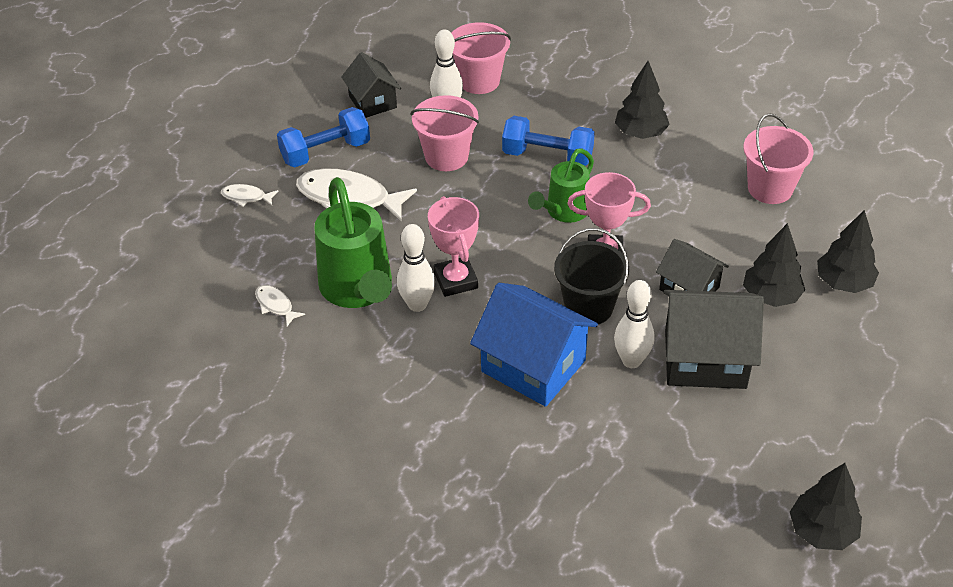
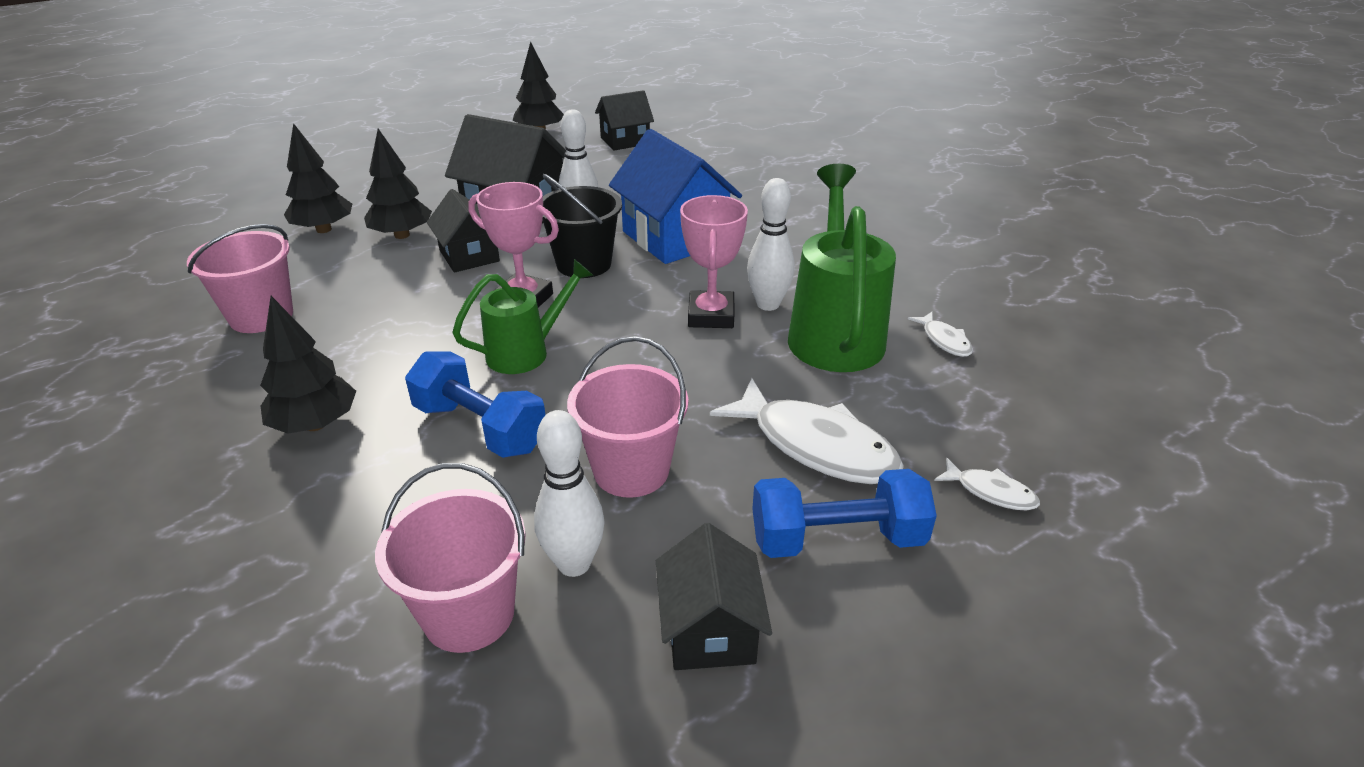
camera: 160 degrees left, 10 degrees down
none -> black house [595,90,654,150]

